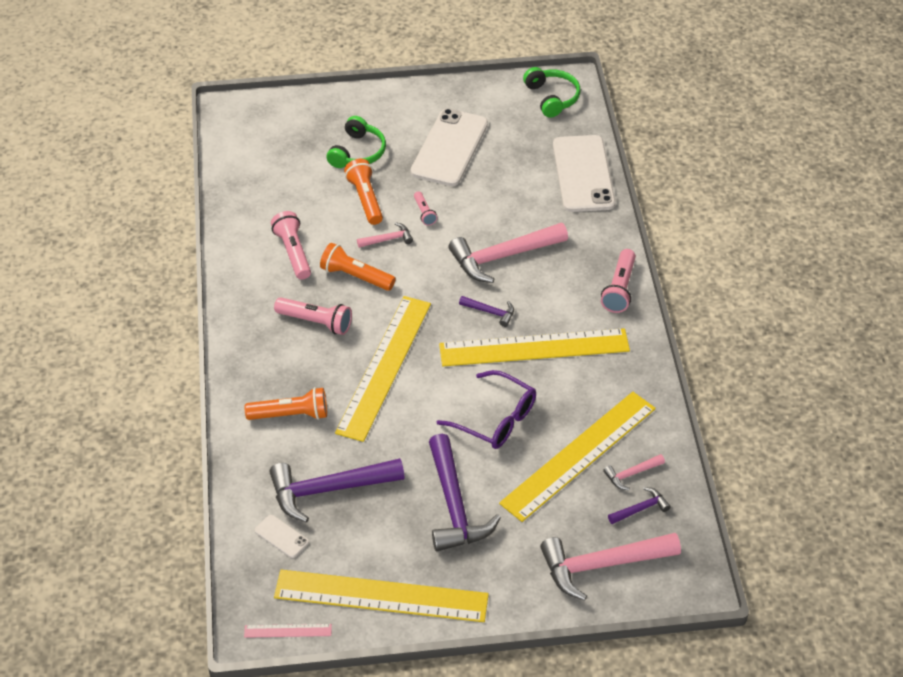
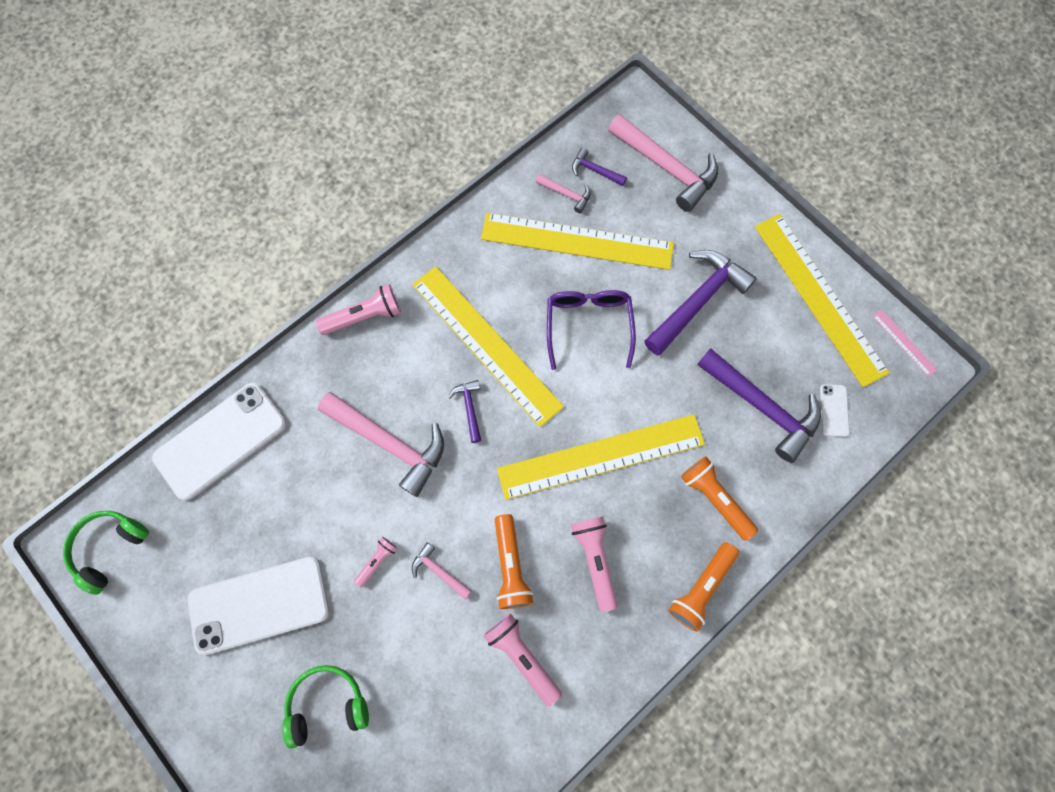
camera: 125 degrees left, 25 degrees up
pink flashlight [271,211,311,280] -> pink flashlight turned 105 degrees clockwise [484,613,562,707]
orange flashlight [344,159,383,225] -> orange flashlight moved to [669,542,739,632]

